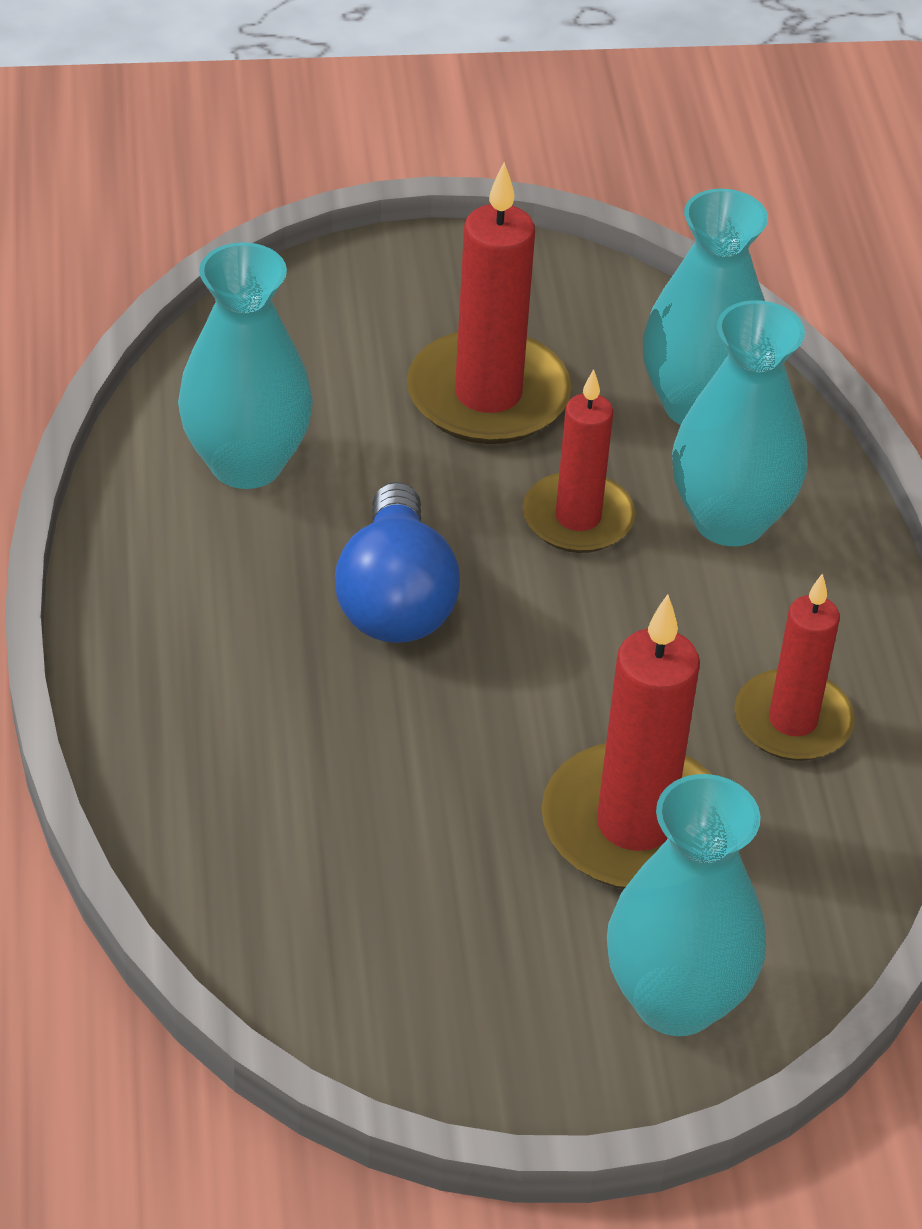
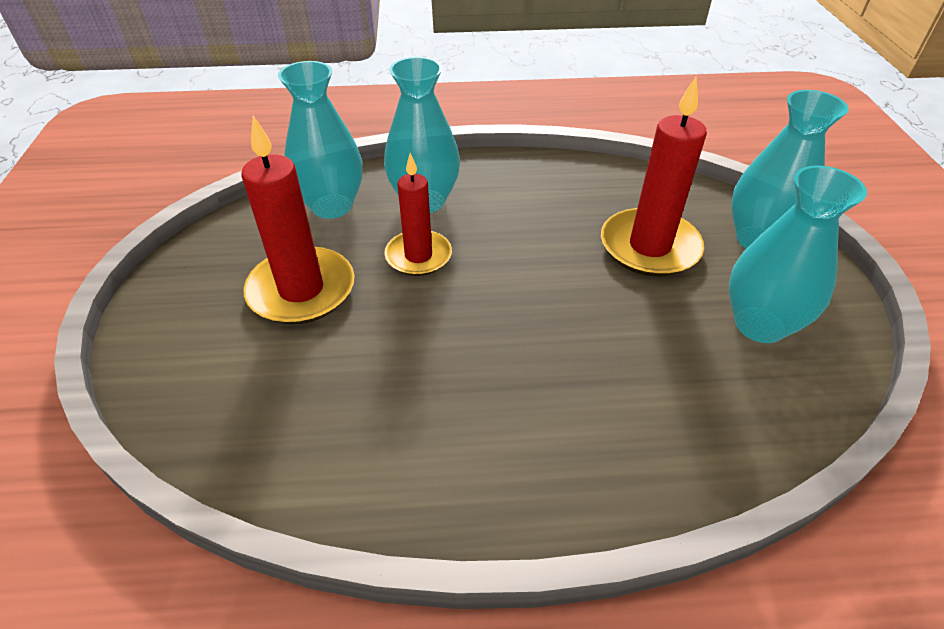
camera: 85 degrees left, 0 degrees up
turquoise vase [178,242,313,489] -> turquoise vase moved to [729,165,867,343]
blue light bulb [335,482,460,643] -> none
red candle [734,573,855,761] -> none

